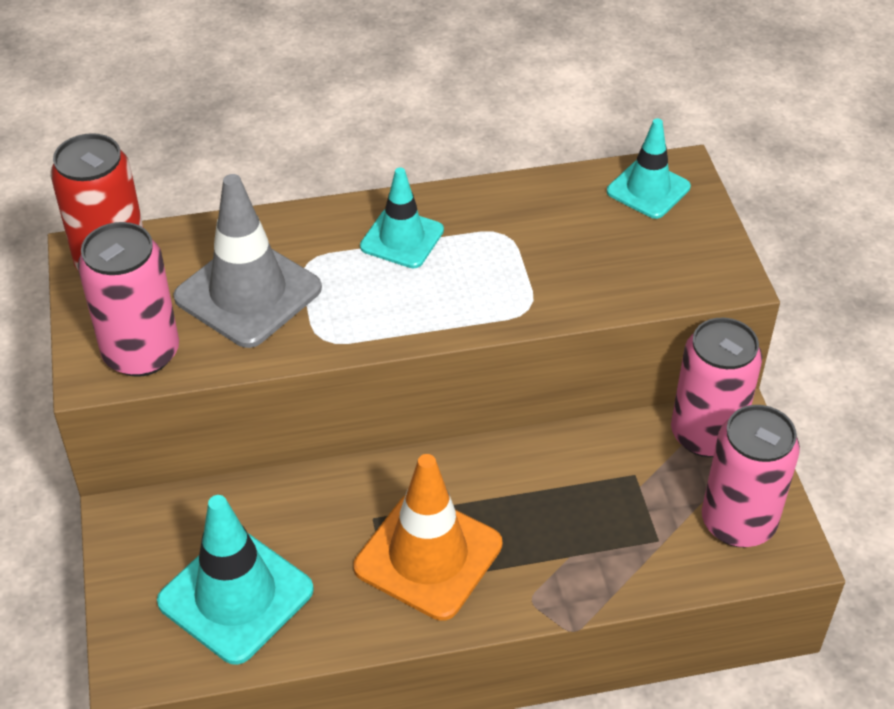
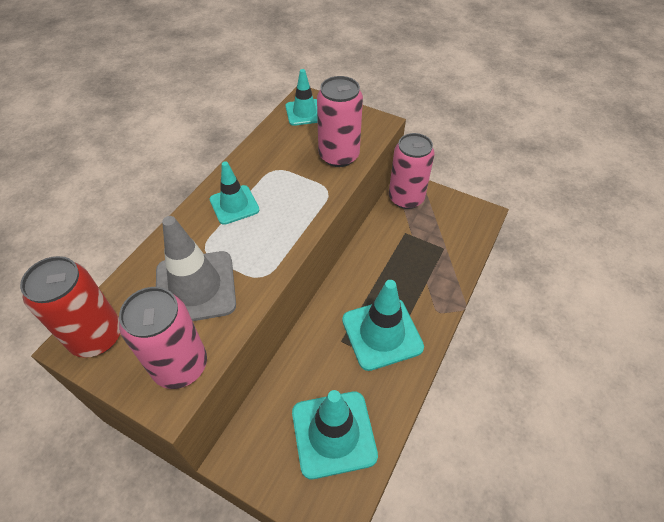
camera: 50 degrees left, 5 degrees up
orange traffic cone [354,454,502,621] -> turquoise traffic cone [342,280,424,371]
pink can [702,405,800,547] -> pink can moved to [317,76,363,167]

